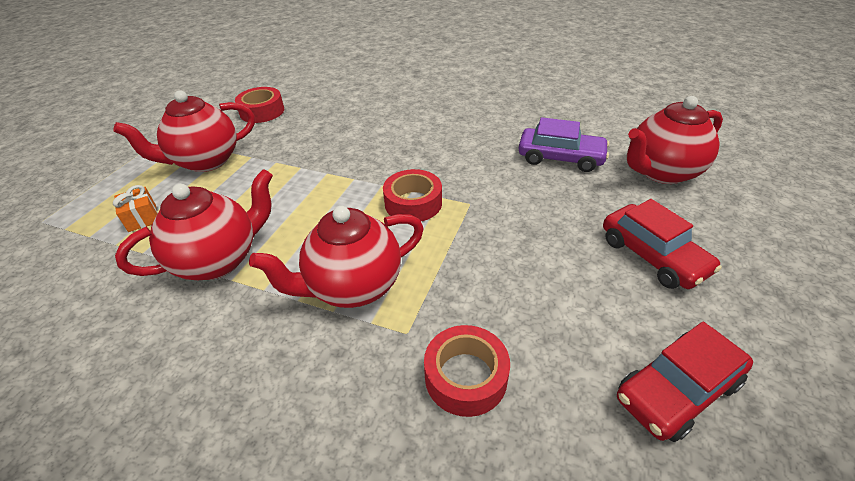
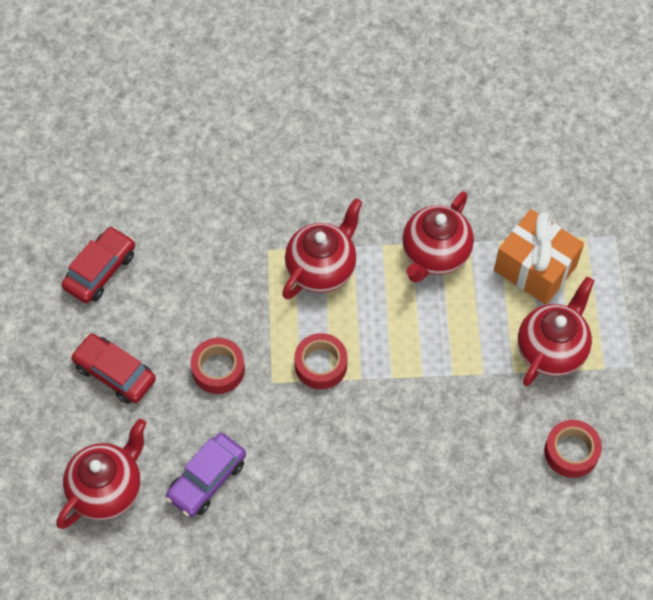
camera: 155 degrees right, 20 degrees up
orange gift [113,185,158,232] -> orange gift [494,209,584,305], size x2.25
red tape [424,325,510,417] -> red tape moved to [191,338,245,394]
purple car [519,117,609,172] -> purple car turned 45 degrees counterclockwise [165,433,246,517]

